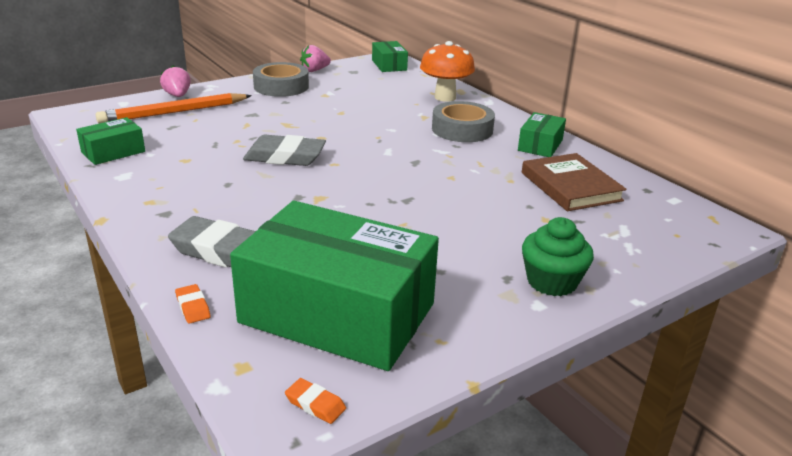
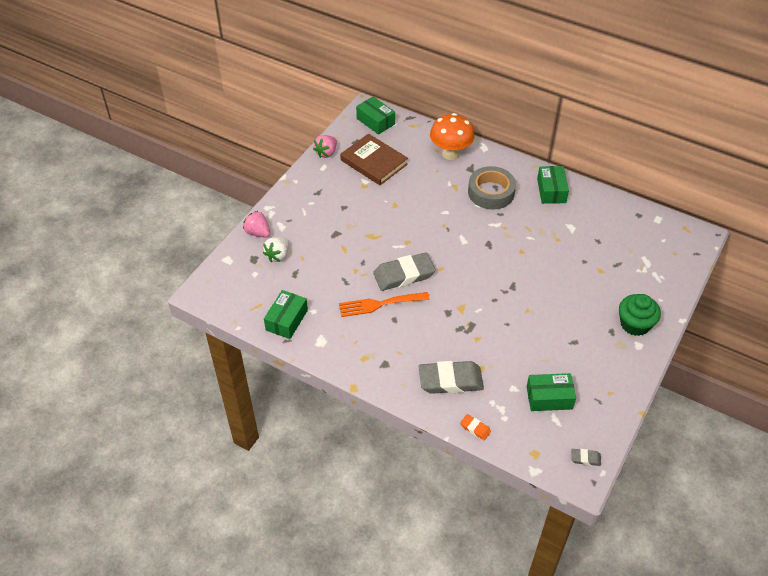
camera: 25 degrees left, 20 degrees up
orange pencil [96,93,252,124] -> white strawberry [263,237,289,262]
green box [230,201,439,371] -> green box [527,373,576,411], size x0.45
grey tape [253,62,309,97] -> none
orange eraser [285,378,346,424] -> grey eraser [571,449,601,466]
brown book [522,153,627,211] -> brown book moved to [340,133,408,185]
none -> orange fork [339,292,430,317]

